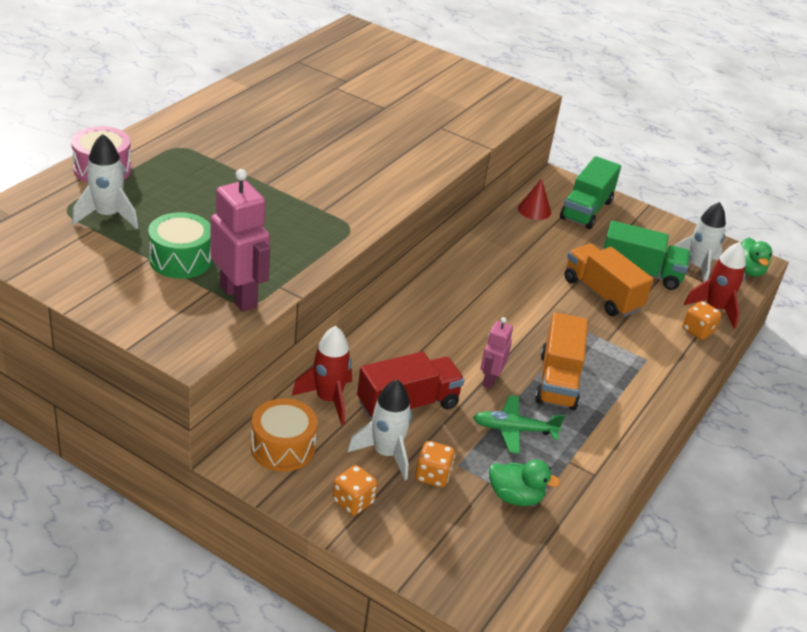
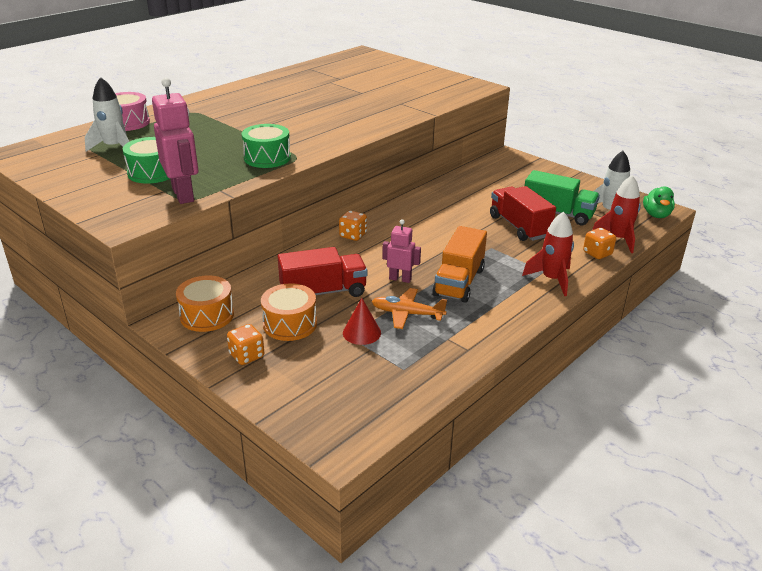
camera: 15 degrees right, 5 degrees down
red rocket [292,326,352,425] -> red rocket moved to [522,211,574,296]
white rocket [347,379,412,480] -> orange drum [261,283,317,341]
orange dice [415,441,455,487] -> orange dice moved to [339,211,367,241]
green plane [473,395,565,454] -> orange plane [372,288,447,329]
pink robot [481,317,513,389] -> pink robot turned 75 degrees clockwise [382,219,421,283]
green duck [489,460,561,506] -> none
red cone [518,178,551,220] -> red cone moved to [343,298,381,345]
green truck [560,156,621,229] -> none
orange truck [564,244,653,317] -> red truck [490,186,556,241]
none -> green drum [242,124,291,168]

